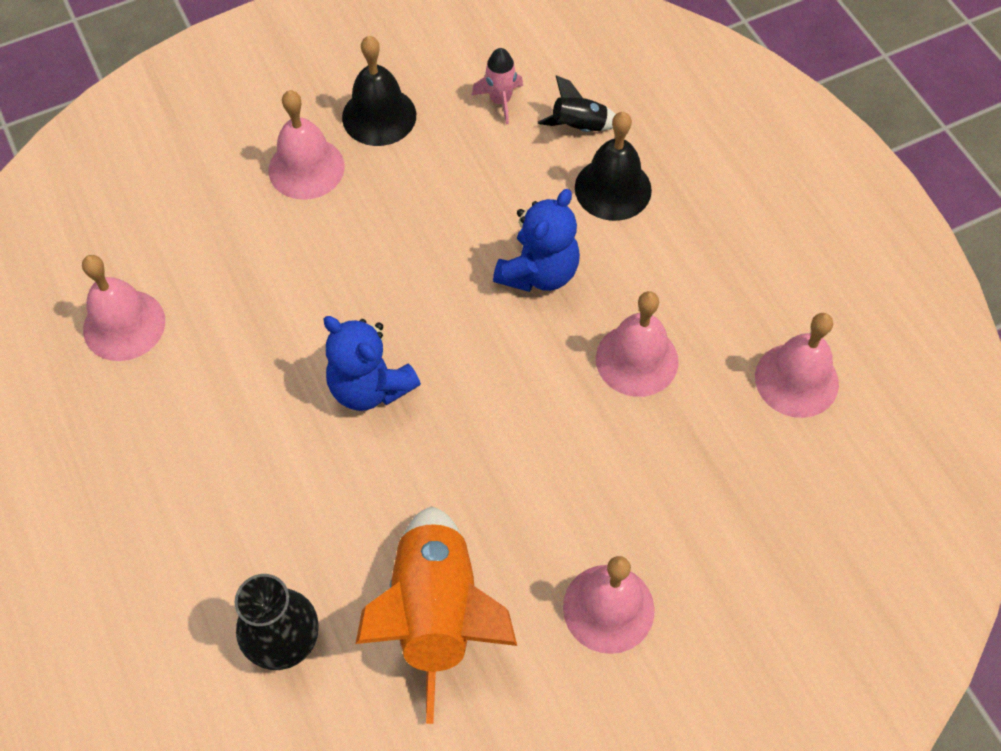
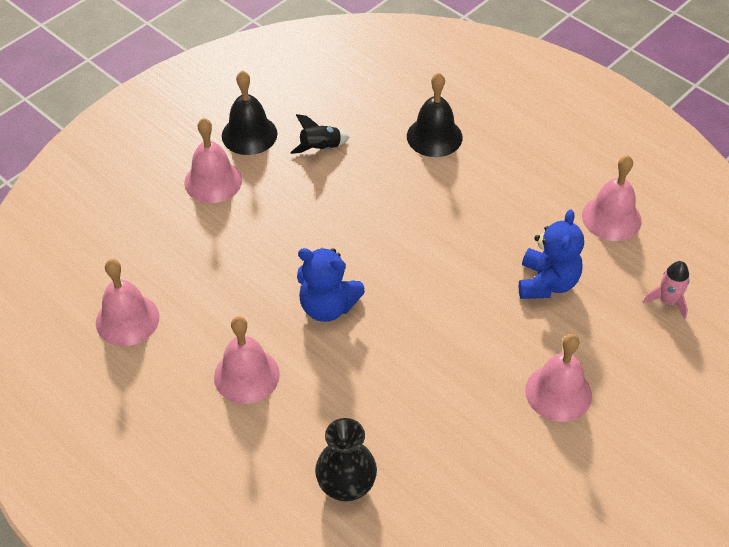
camera: 20 degrees left, 10 degrees down
orange rocket [355,506,517,724] -> none
pink rocket [472,48,523,124] -> pink rocket moved to [643,261,690,319]
blue teddy bear [493,189,580,292] -> blue teddy bear moved to [519,210,584,299]
black rocket [538,75,616,132] -> black rocket moved to [290,114,350,154]
pink bell [596,291,679,397] -> pink bell moved to [214,316,280,404]

